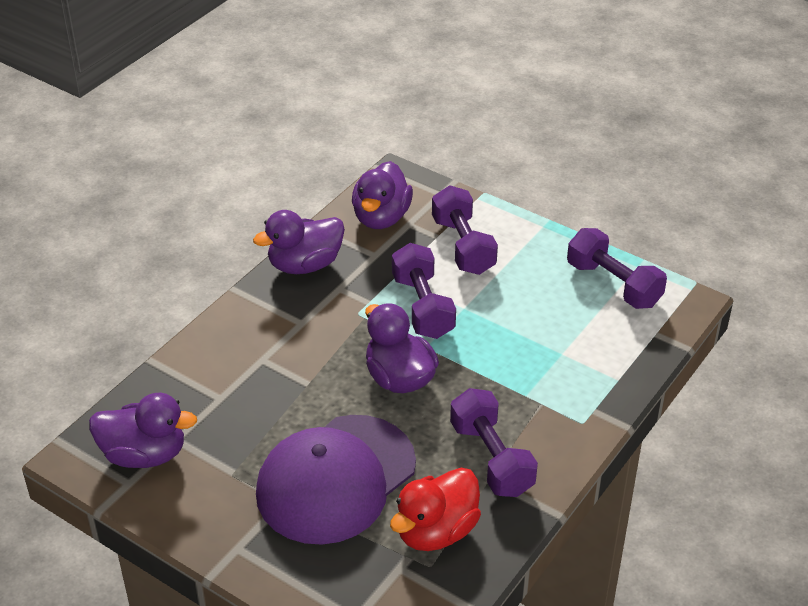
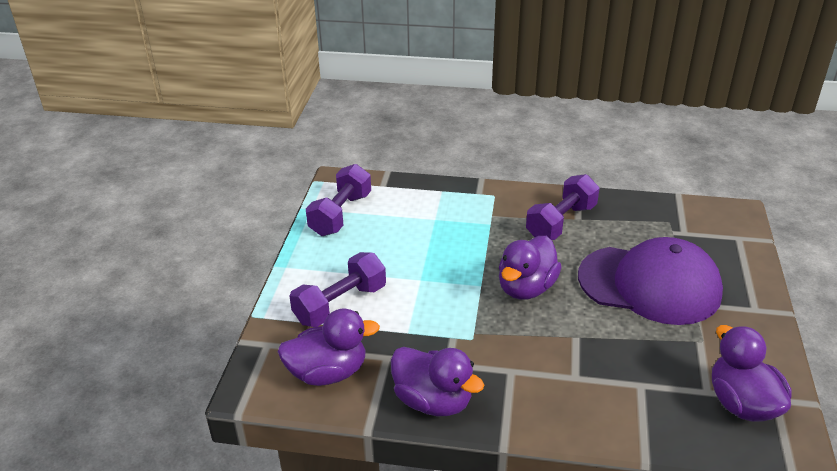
camera: 115 degrees left, 5 degrees down
red duck [390,468,481,551] -> none
purple dumbbell [392,243,456,339] -> none

